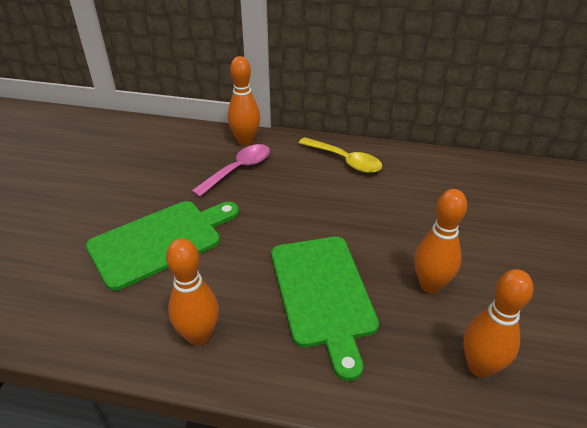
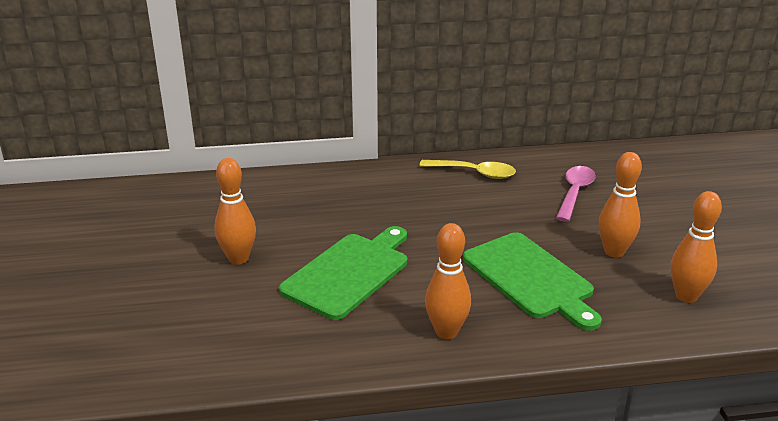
camera: 20 degrees left, 10 degrees down
pink spoon [192,144,270,197] -> pink spoon moved to [556,166,596,222]
orange bowling pin [228,56,260,146] -> orange bowling pin moved to [215,158,256,265]

